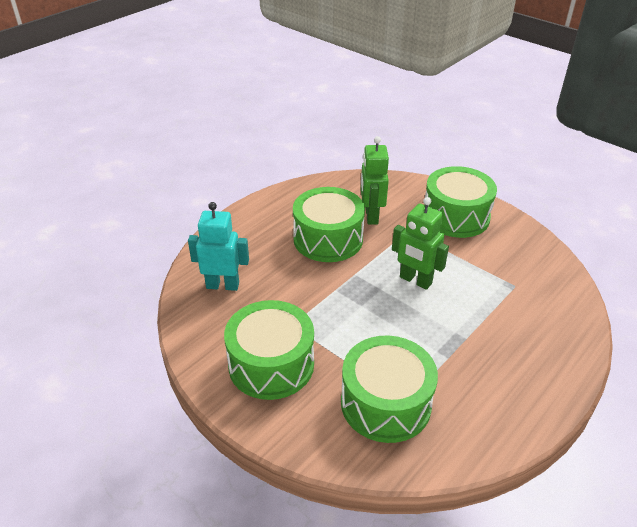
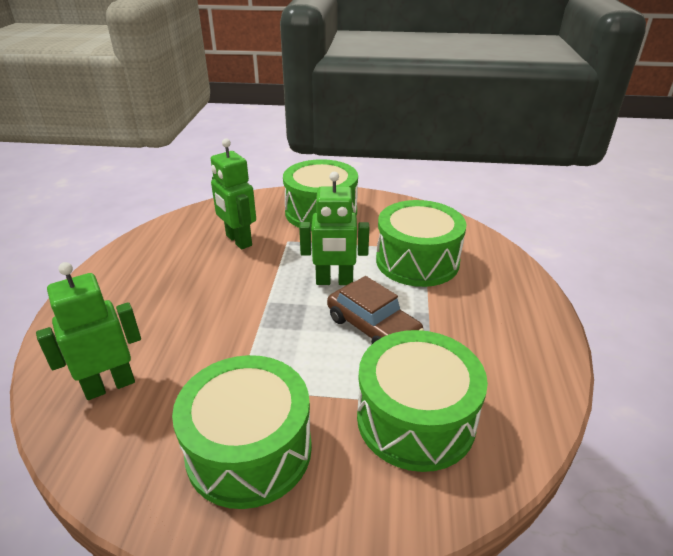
camera: 35 degrees left, 5 degrees down
turquoise robot [188,202,249,291] -> green robot [36,262,141,400]
green drum [293,187,365,262] -> green drum moved to [376,200,466,287]
none -> brown car [327,276,424,344]

